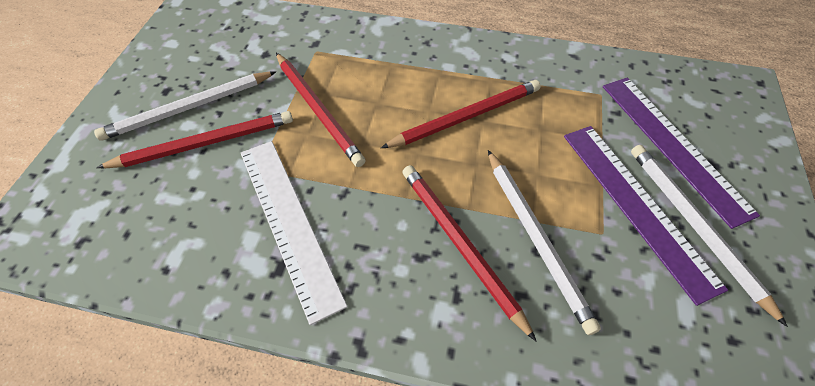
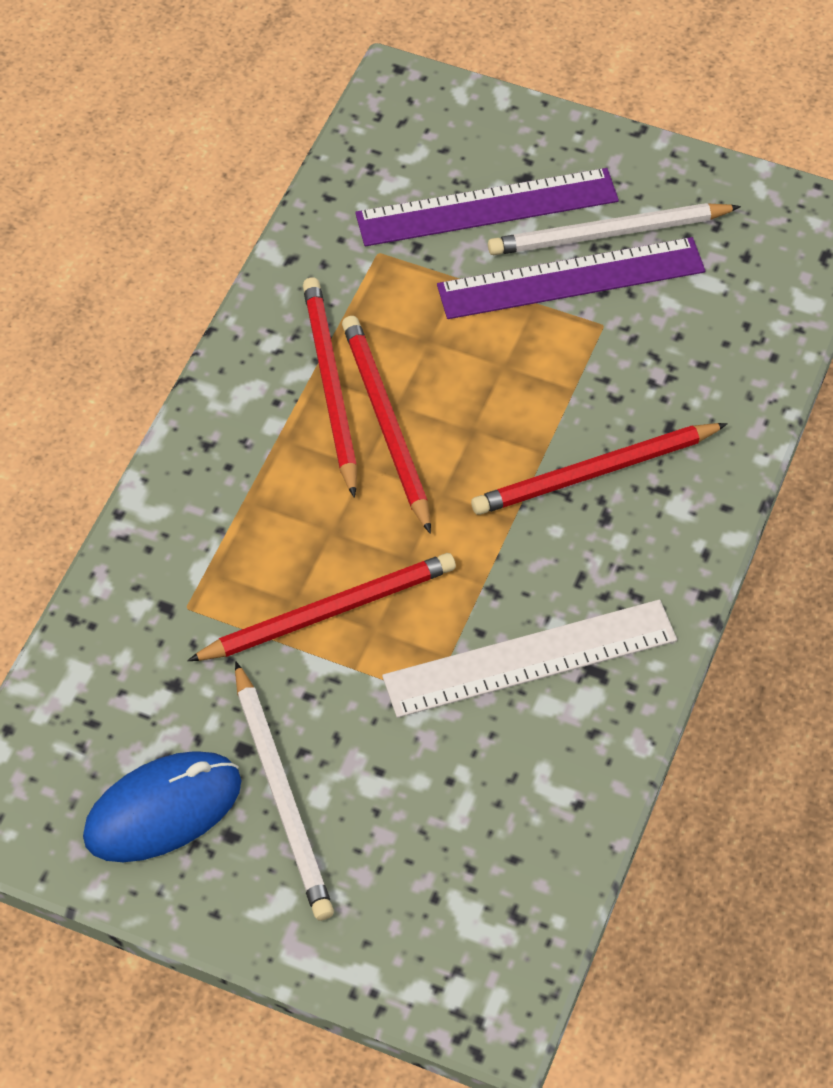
camera: 80 degrees left, 0 degrees up
red pencil [96,111,293,168] -> red pencil moved to [303,277,357,498]
white pencil [488,150,601,335] -> none
none -> blue mouse [83,751,241,862]

